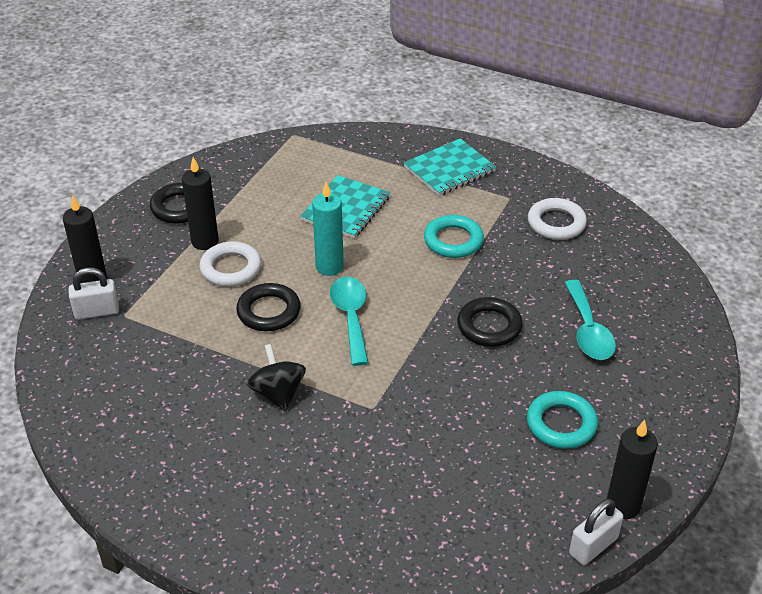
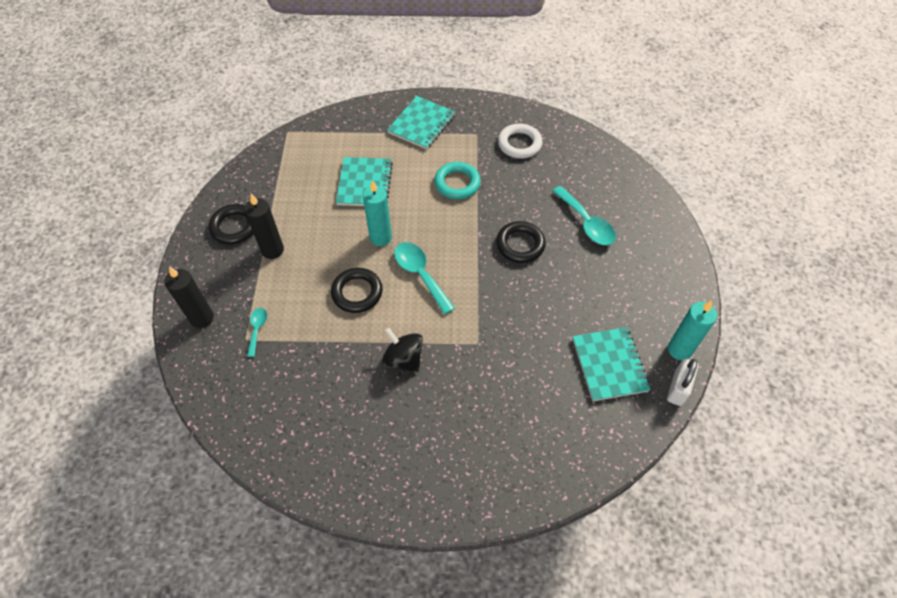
camera: 25 degrees left, 15 degrees up
white padlock [69,267,119,320] -> none
white ring [200,241,261,287] -> none
turquoise ring [527,391,598,449] -> none
black candle [607,420,658,519] -> turquoise candle [668,301,717,360]
none -> turquoise spoon [247,308,267,357]
none -> turquoise notebook [573,327,651,401]

